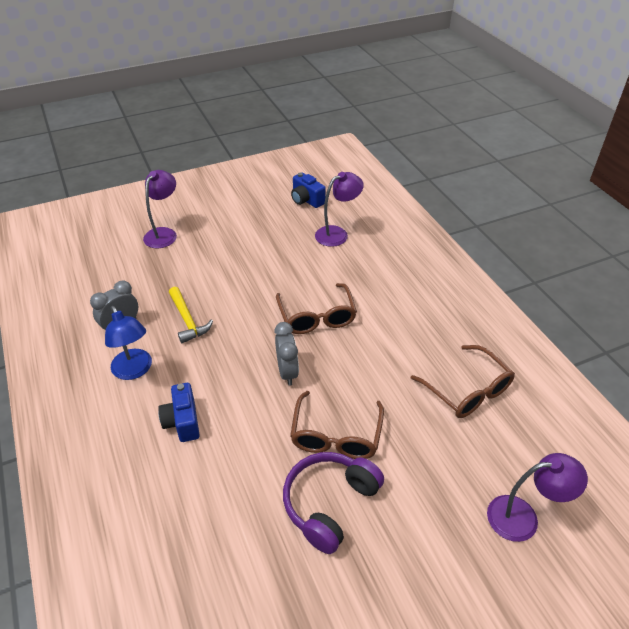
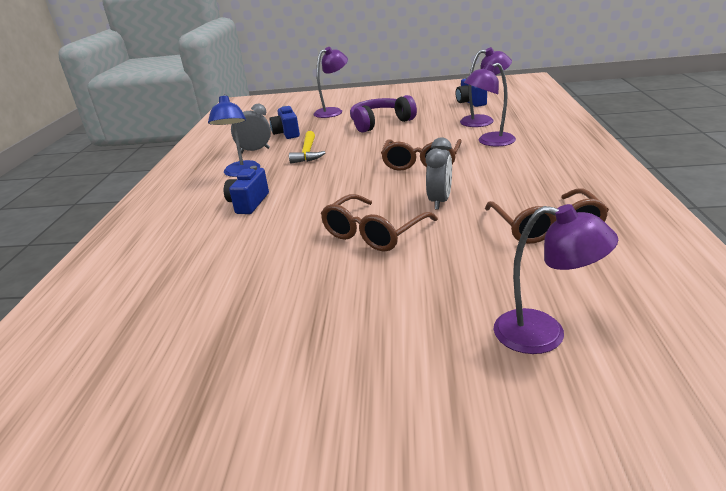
camera: 30 degrees right, 15 degrees down
grey clock [274,322,299,386] -> grey clock moved to [426,138,452,210]
purple headphones [283,452,384,554] -> purple headphones moved to [350,95,417,133]
none -> blue camera [269,106,300,139]
none -> purple lamp [464,63,516,146]

